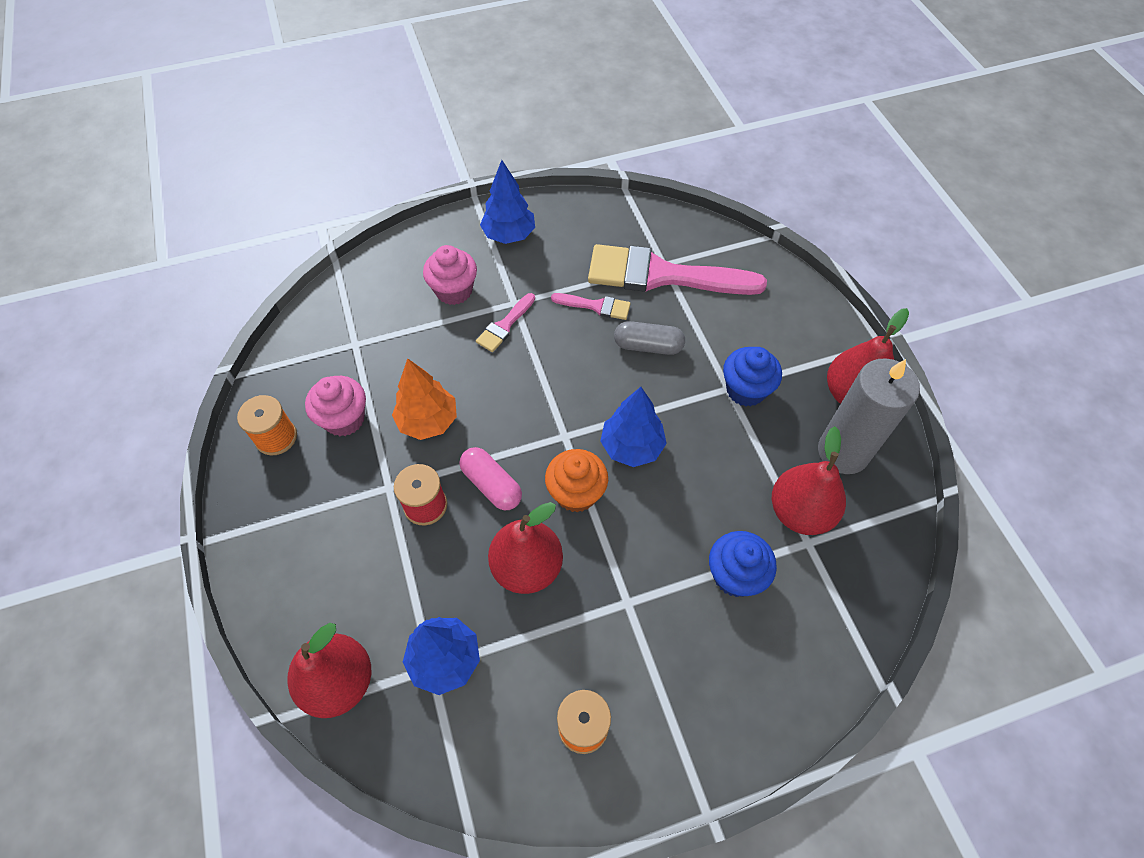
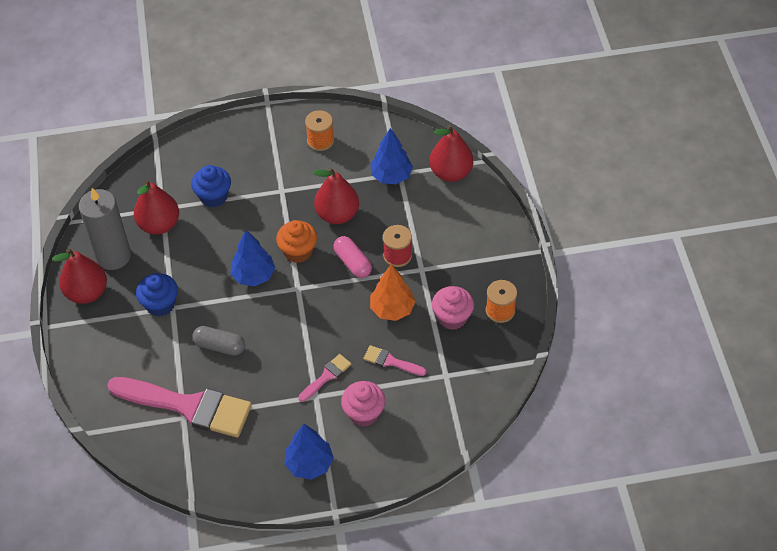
camera: 170 degrees left, 5 degrees down
pink brush [551,293,631,320] -> pink brush moved to [364,345,427,376]

